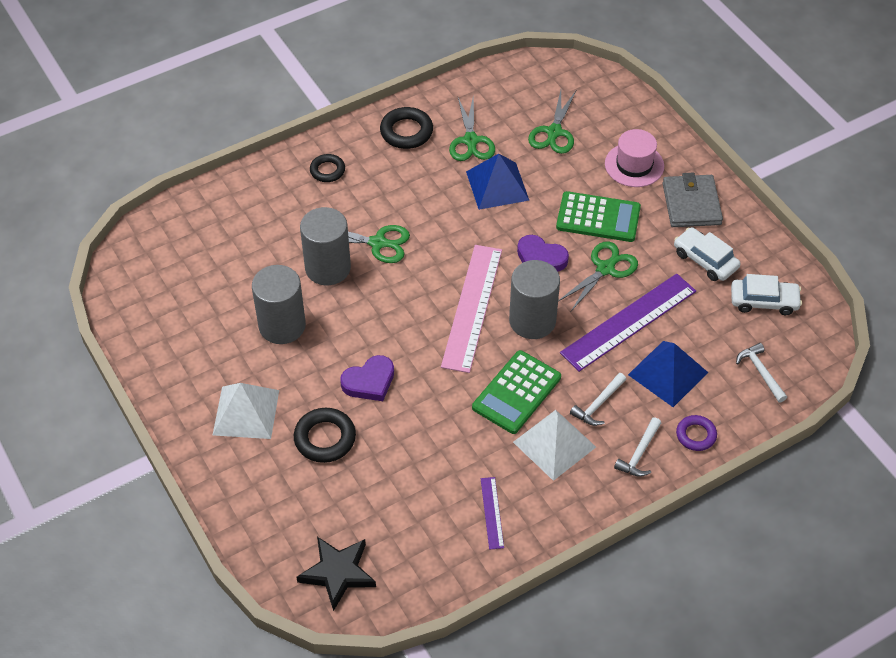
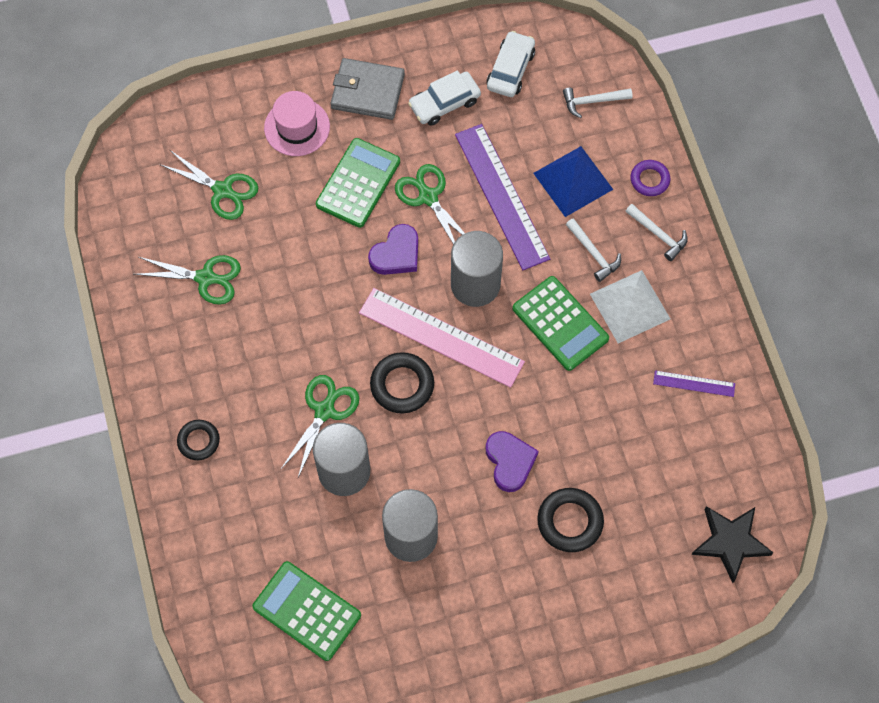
camera: 75 degrees left, 15 degrees up
white pyramid [213,383,279,439] -> none
black ring [380,107,433,149] -> black ring moved to [370,352,434,414]
blue pyramid [466,154,529,210] -> none
none -> green calculator [252,561,361,661]

